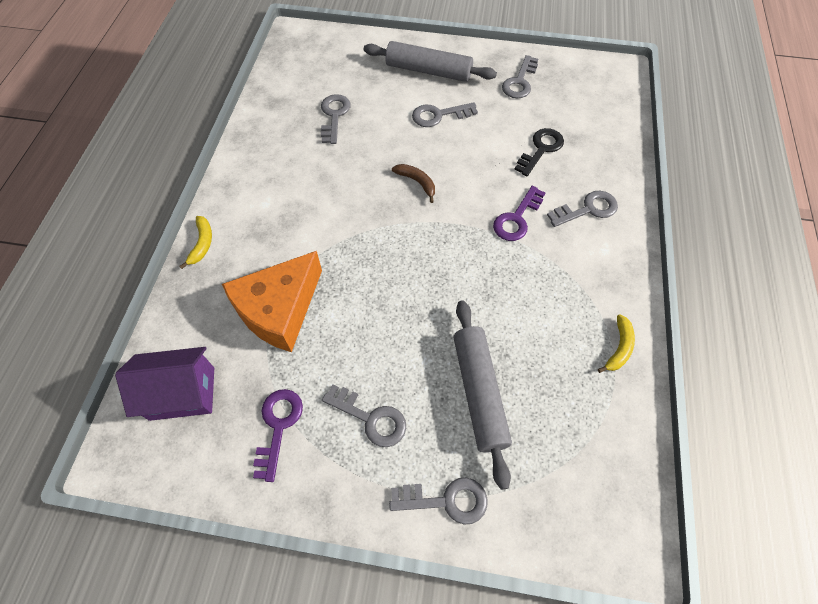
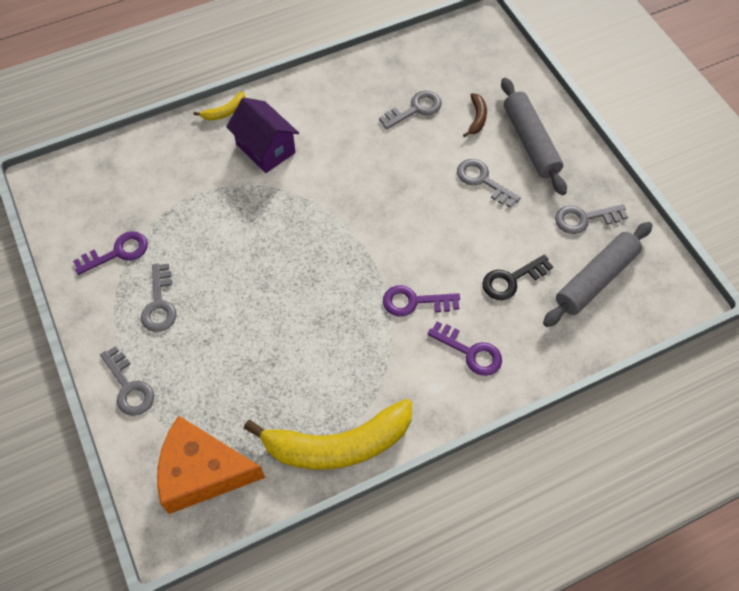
camera: 55 degrees right, 0 degrees up
purple house [115,347,214,421] -> purple house moved to [226,97,299,173]
orange cheese [222,251,322,352] -> orange cheese moved to [157,416,265,514]
brown banana [392,164,435,203] -> brown banana moved to [463,93,487,137]
grey rolling pin [454,300,512,490] -> grey rolling pin moved to [543,222,653,327]
black key [514,128,564,176] -> black key turned 150 degrees clockwise [483,255,553,300]
grey key [547,191,618,227] -> purple key [427,321,502,376]
yellow banana [598,314,635,373] -> yellow banana [244,399,412,470], size x2.45

